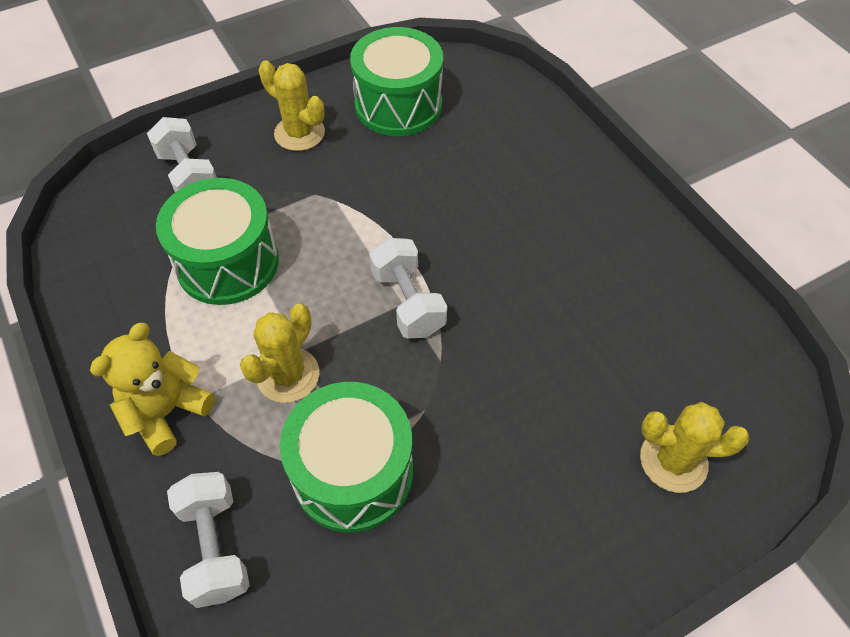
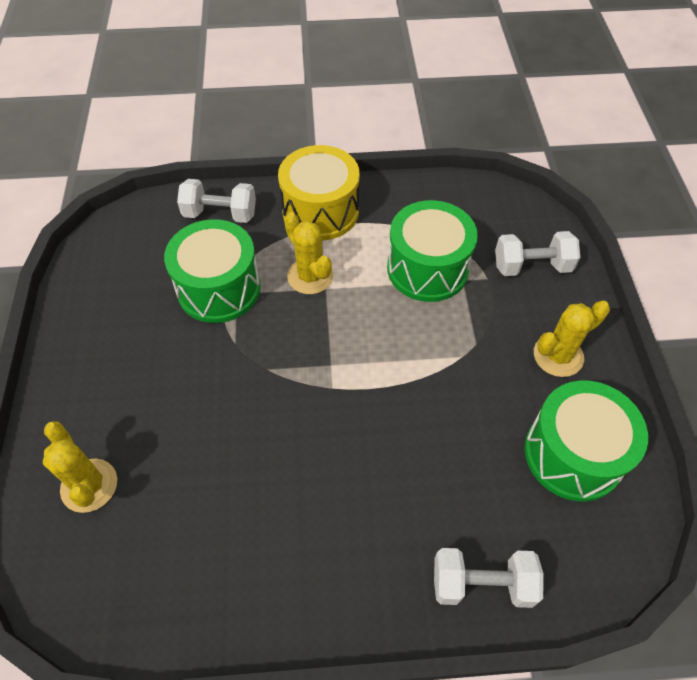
camera: 115 degrees right, 0 degrees up
yellow teddy bear [90,323,215,456] -> yellow drum [278,145,360,240]
white dumbbell [369,238,447,338] -> white dumbbell moved to [434,548,544,608]
yellow cactus [640,402,750,493] -> yellow cactus turned 60 degrees counterclockwise [43,421,117,513]

